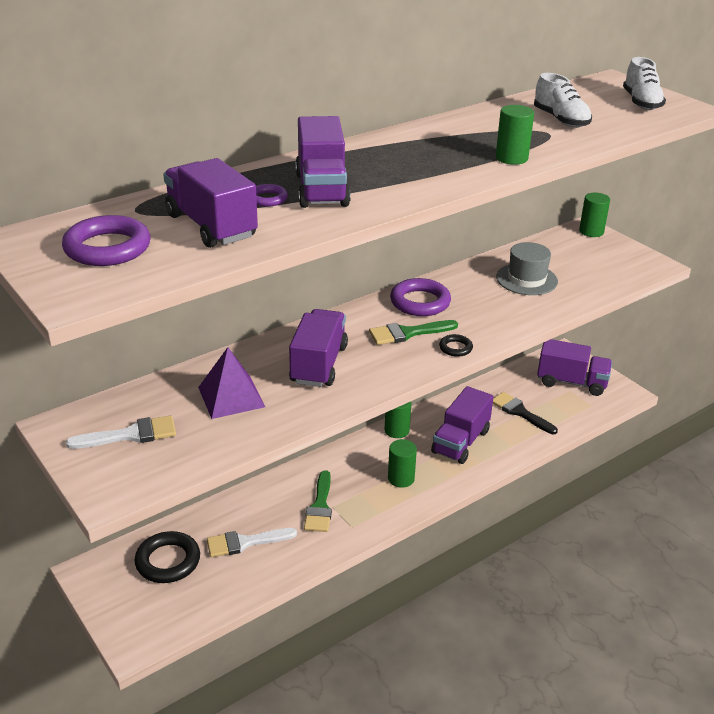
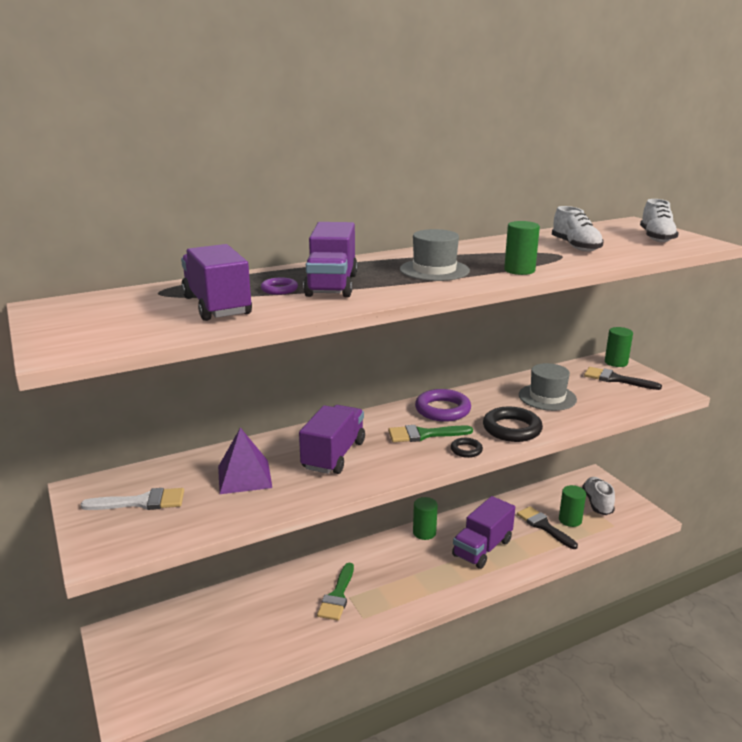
camera: 10 degrees right, 10 degrees down
purple ring [62,215,150,266] -> none
black ring [135,531,200,583] -> black ring moved to [483,406,543,442]
white brush [207,528,297,557] -> none
green cylinder [388,439,417,488] -> green cylinder moved to [559,485,586,527]
purple truck [537,339,612,396] -> white shoe [582,477,615,515]
none -> grey hat [400,229,470,281]
none -> black brush [584,367,662,390]

